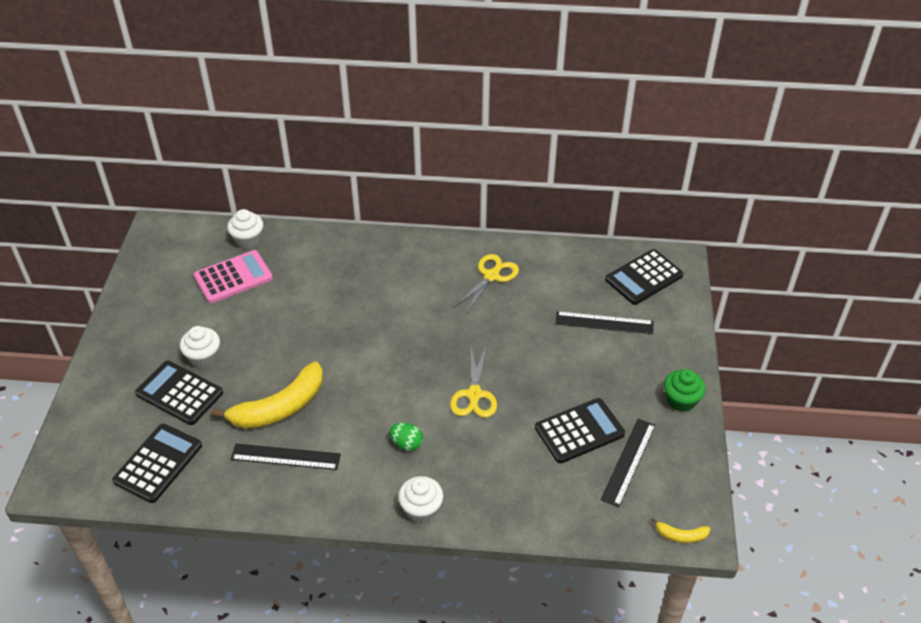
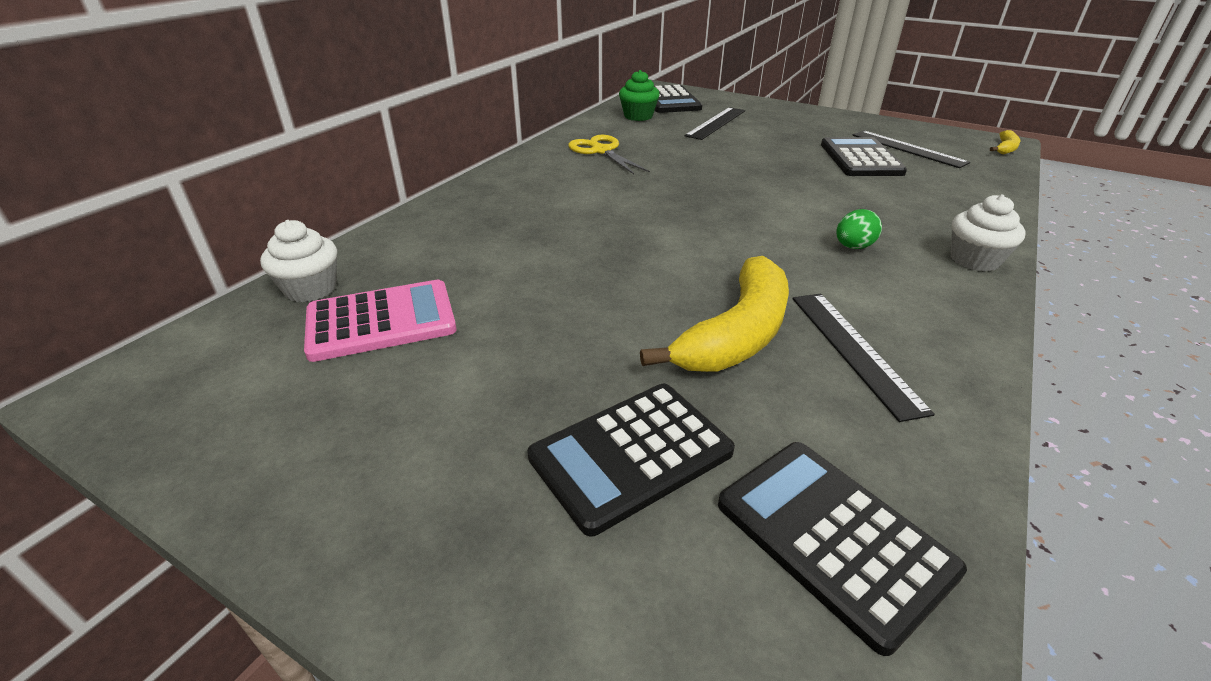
camera: 65 degrees left, 10 degrees down
white cupcake [180,326,220,368] -> none
pink calculator [194,250,273,303] -> pink calculator turned 75 degrees clockwise [304,280,457,362]
yellow banana [211,362,323,429] -> yellow banana turned 45 degrees clockwise [640,256,789,372]
black ruler [231,444,341,470] -> black ruler turned 45 degrees counterclockwise [792,293,935,422]
yellow scissors [450,346,497,418] -> none
green cupcake [664,369,706,412] -> green cupcake moved to [619,70,660,121]

